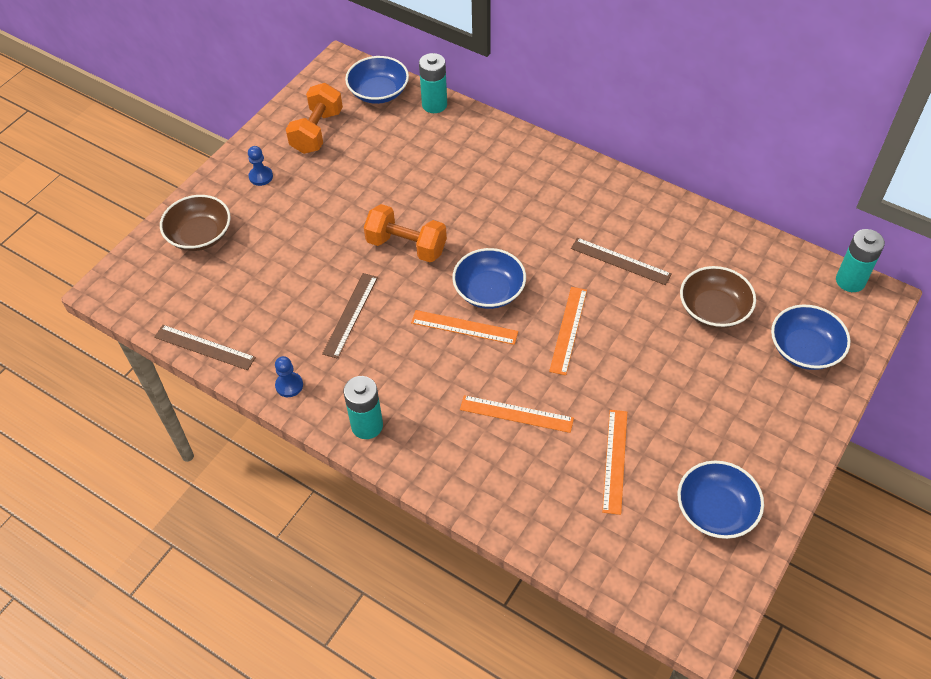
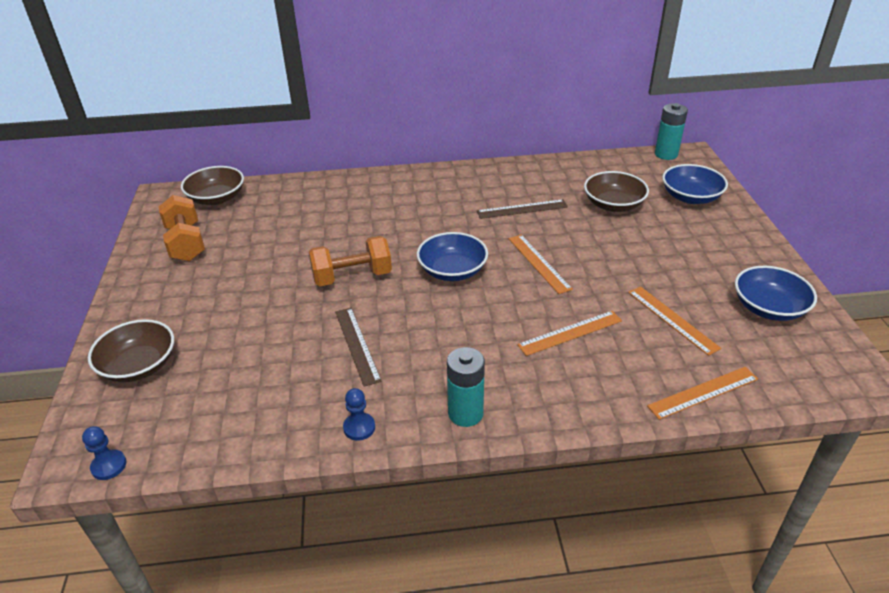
camera: 40 degrees left, 15 degrees down
brown ruler [154,325,256,370] -> none
blue pawn [248,146,273,186] -> blue pawn moved to [82,426,127,480]
blue bowl [345,56,409,104] -> brown bowl [181,166,244,205]
orange ruler [411,310,518,345] -> orange ruler moved to [647,367,758,420]
turquoise battery [419,53,447,113] -> none

